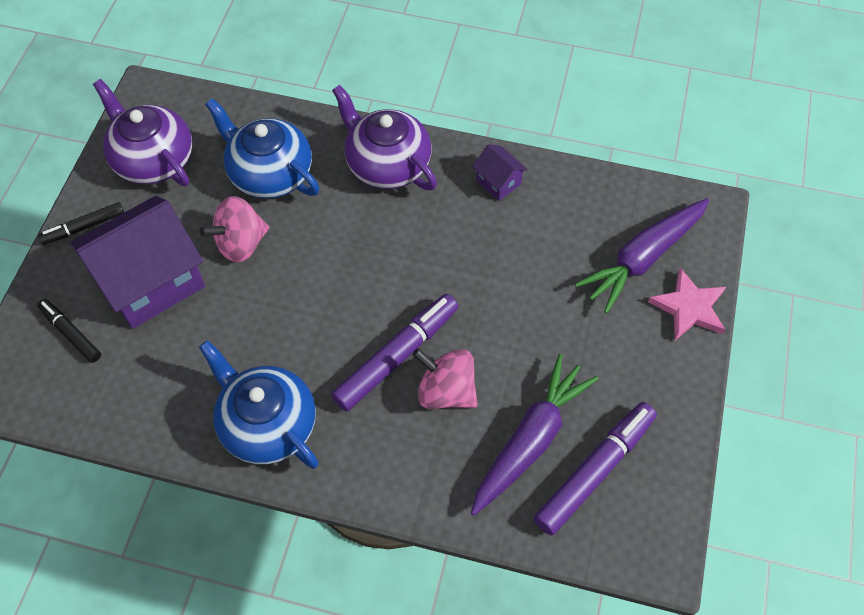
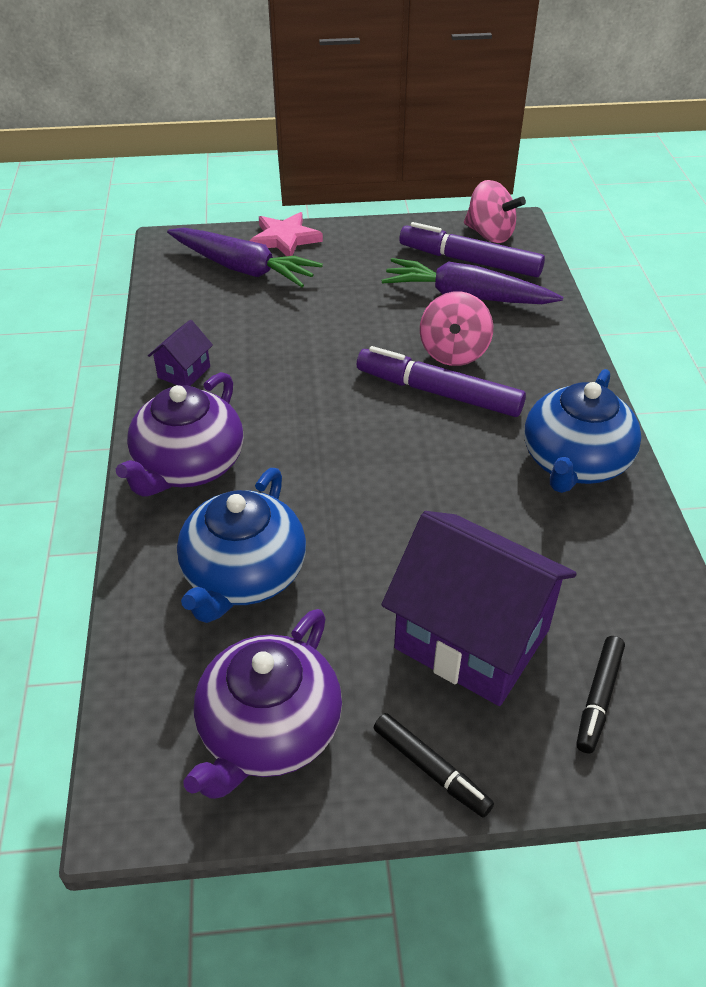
camera: 110 degrees left, 15 degrees down
pink spinning top [199,196,269,262] -> pink spinning top moved to [464,180,526,243]

